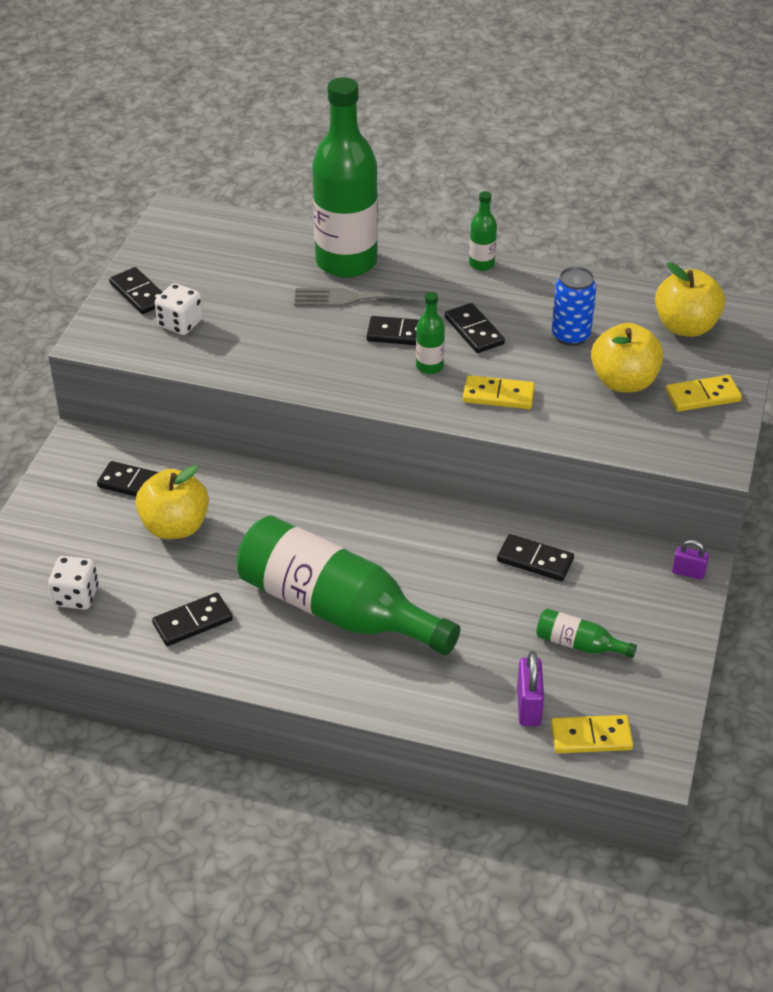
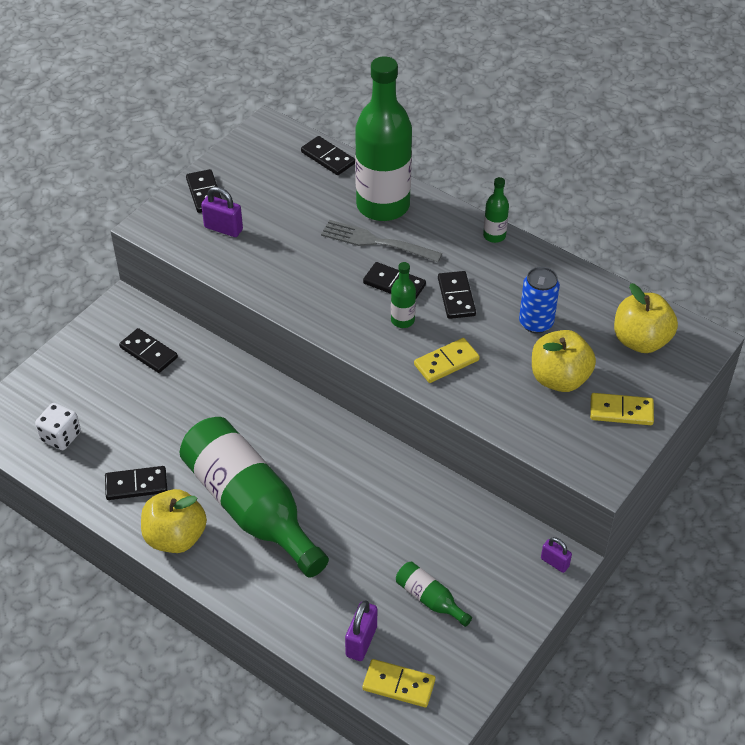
camera: 20 degrees right, 5 degrees up
yellow apple [135,465,209,539] -> yellow apple moved to [141,489,207,553]
white dice [155,283,203,335] -> purple padlock [201,186,243,237]
yellow domino [463,375,535,409] -> yellow domino turned 60 degrees counterclockwise [414,338,480,383]
black domino [497,534,574,581] -> black domino moved to [301,136,355,175]

